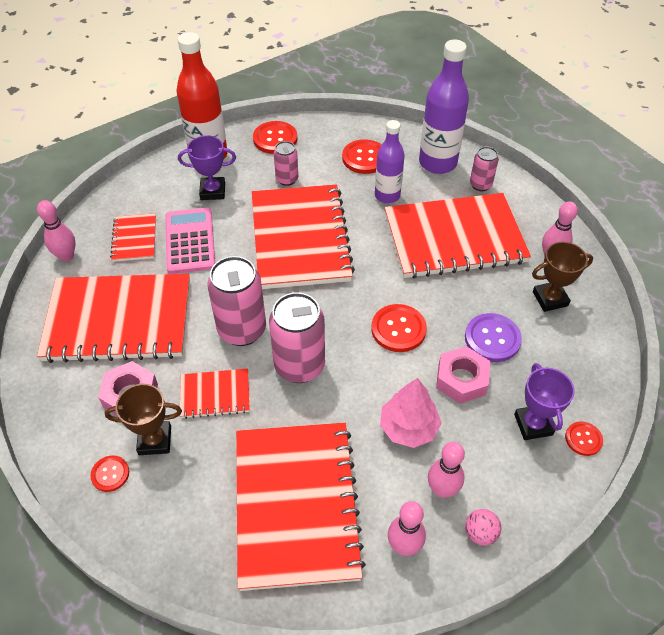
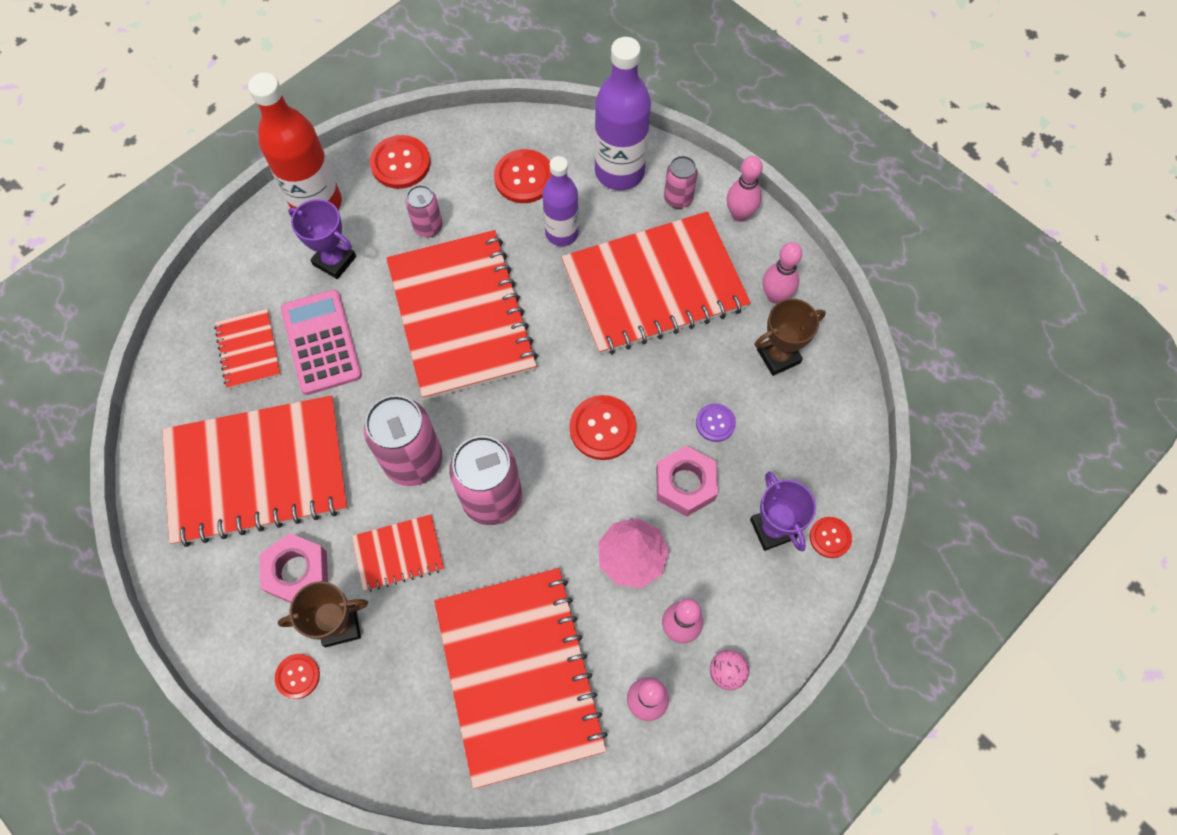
camera: 10 degrees left, 15 degrees up
pink bowling pin [37,200,76,262] -> pink bowling pin moved to [726,156,763,222]
purple trophy [178,135,236,200] -> purple trophy turned 45 degrees clockwise [288,199,356,279]
purple button [465,313,522,362] -> purple button [696,404,736,442], size x0.59

